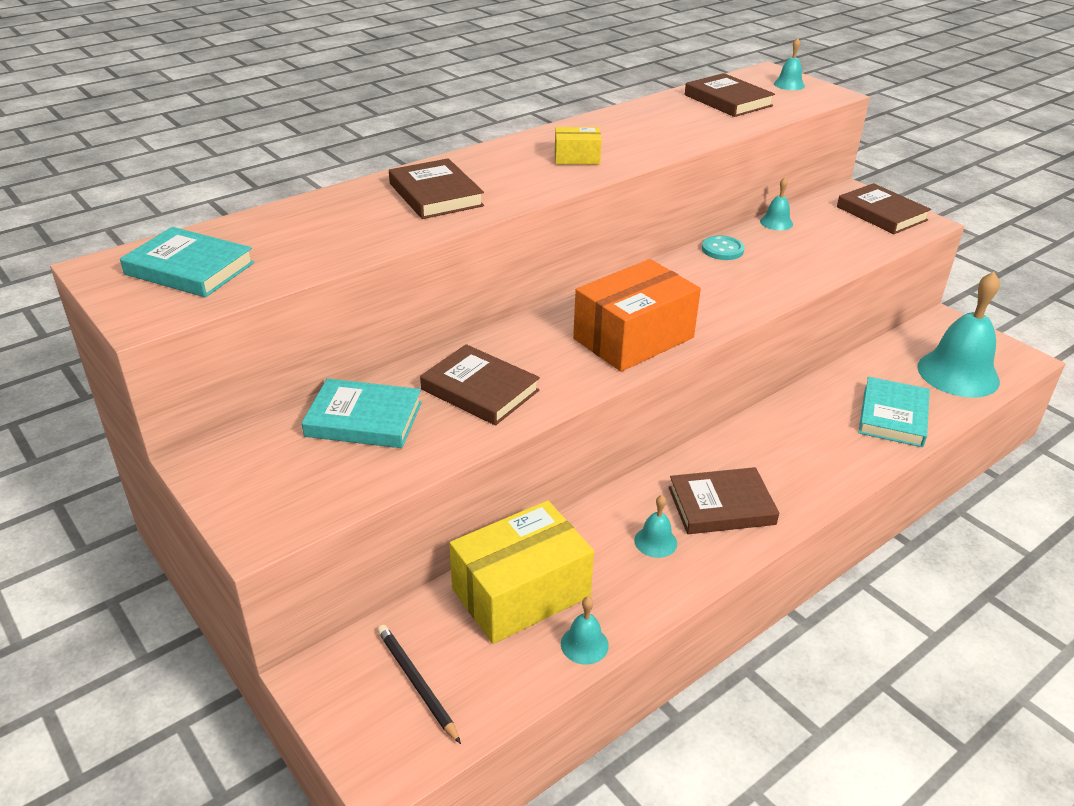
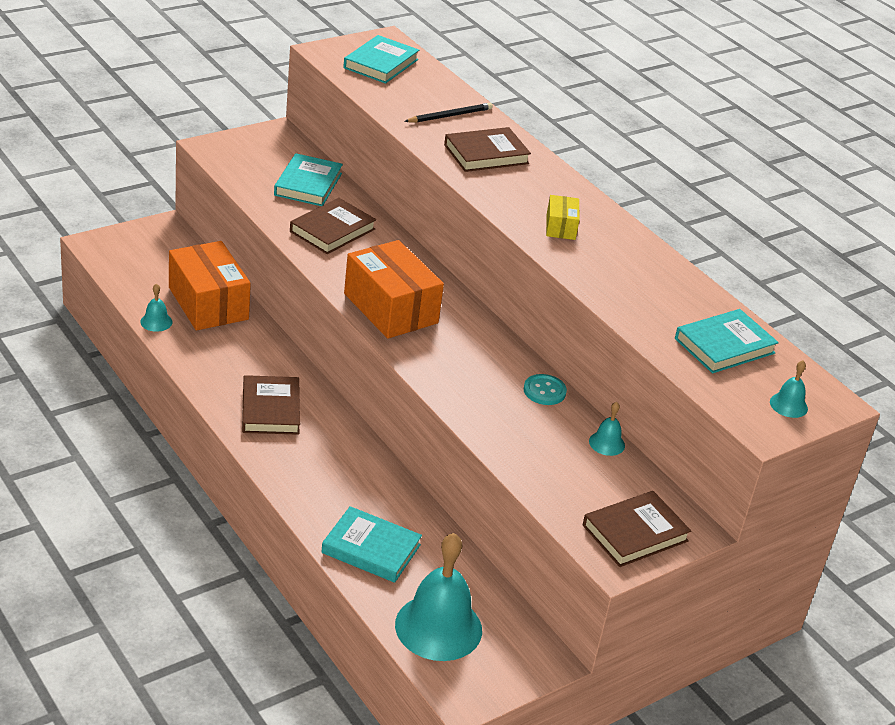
camera: 90 degrees right, 0 degrees up
black pencil [377,625,461,744] -> black pencil moved to [404,103,493,123]
yellow box [449,500,594,644] -> orange box [169,241,251,331]
turquoise bell [634,495,677,558] -> none
brown book [685,73,775,117] -> turquoise book [675,309,779,373]

